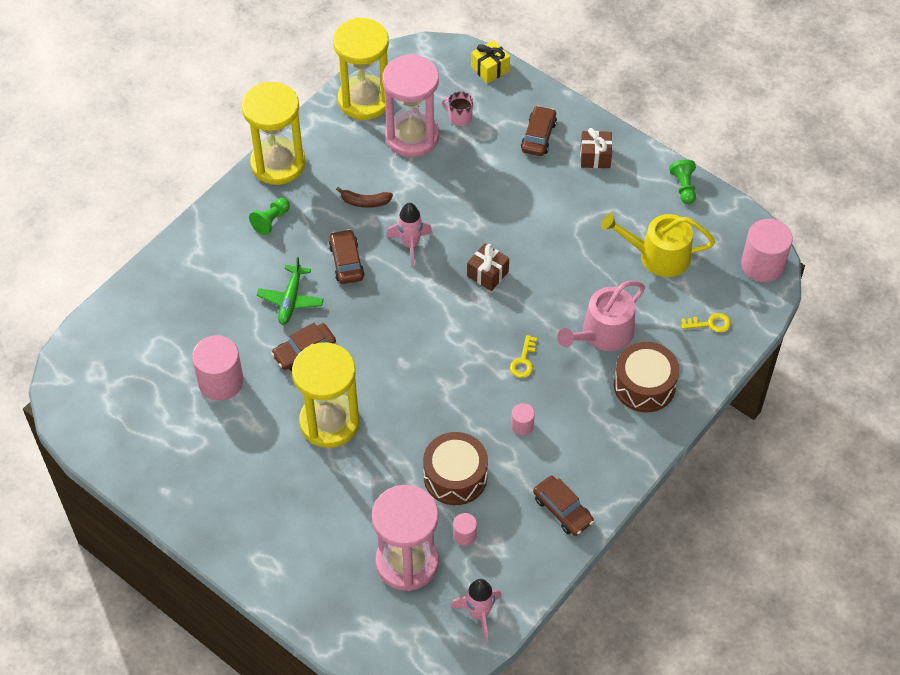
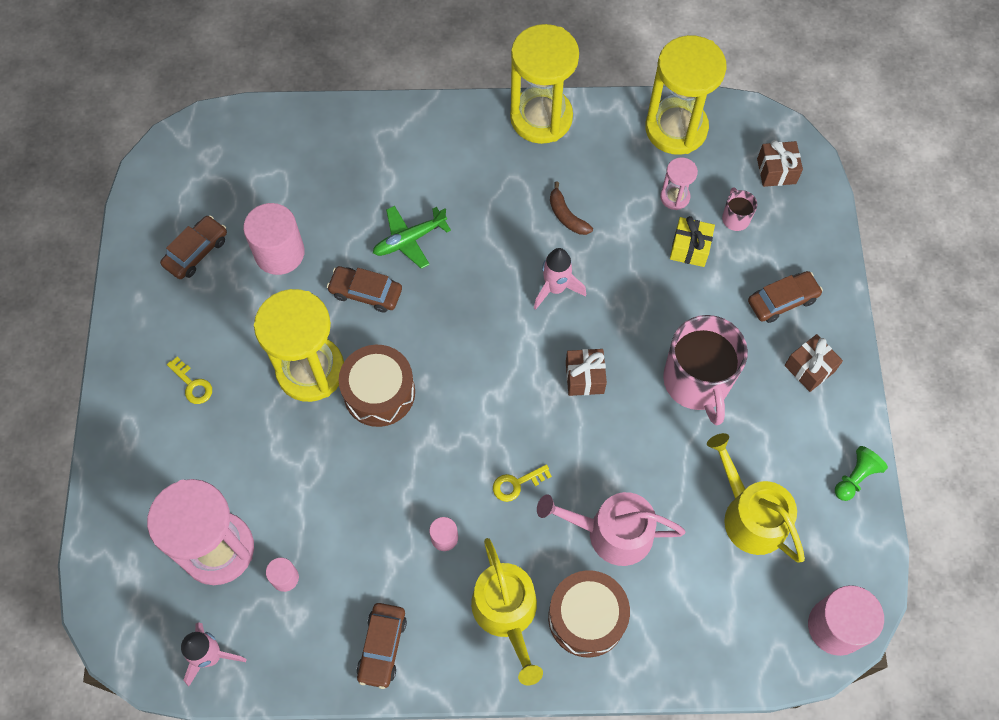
camera: 50 degrees right, 10 degrees up
green pawn [249,198,290,235] -> none
brown car [329,229,365,284] -> brown car moved to [160,215,227,279]
pink hourglass [382,54,439,157] -> pink hourglass [660,157,698,210], size x0.46
brown drum [423,432,488,505] -> brown drum moved to [339,345,415,427]
yellow gift [471,40,510,84] -> yellow gift moved to [670,216,715,267]
yellow key [681,313,731,333] -> yellow key moved to [167,357,212,404]
none -> yellow watering can [471,538,543,685]
none -> pink mug [663,315,748,425]
none -> brown gift [757,140,803,187]

